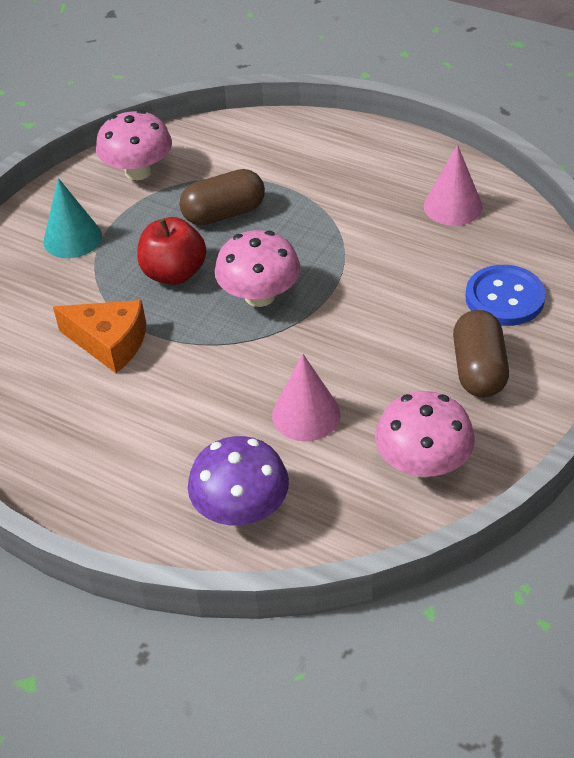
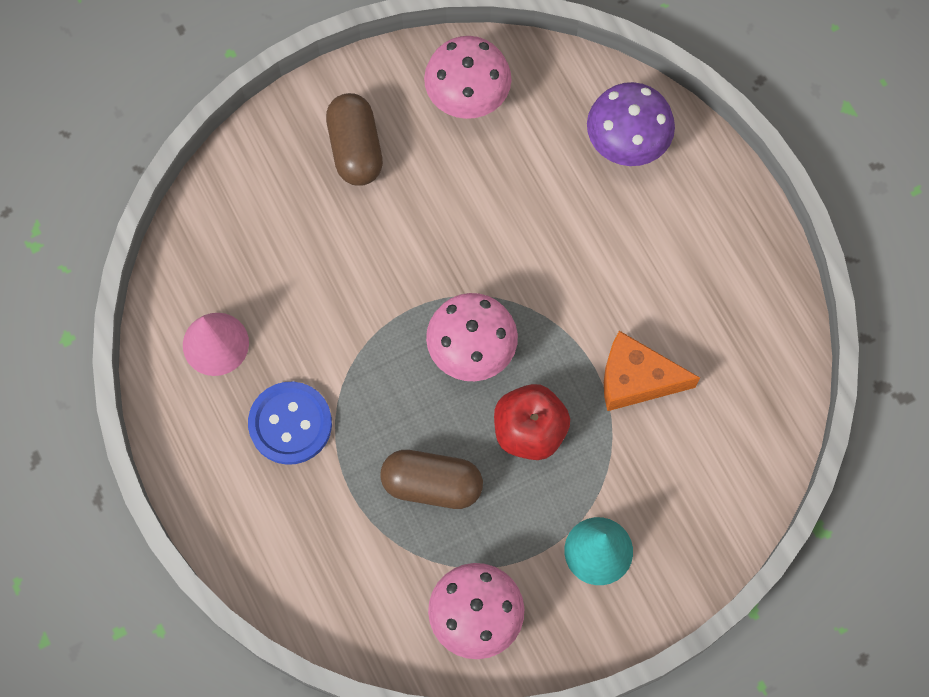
camera: 150 degrees left, 25 degrees up
orange cheese [53,300,146,373] -> orange cheese turned 45 degrees counterclockwise [604,331,700,411]
pink cone [272,354,341,441] -> none
brown capsule [453,310,509,397] -> brown capsule turned 45 degrees counterclockwise [326,93,383,186]
blue button [465,265,546,326] -> blue button moved to [248,382,332,465]

